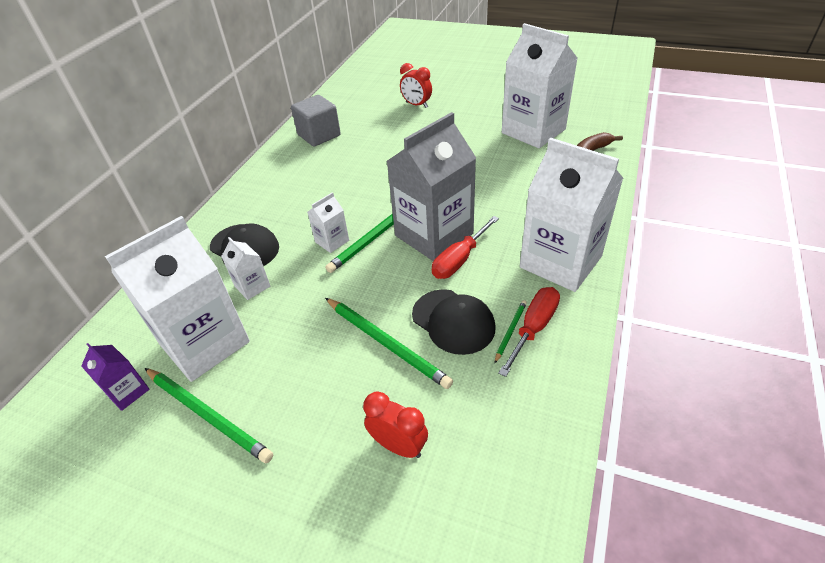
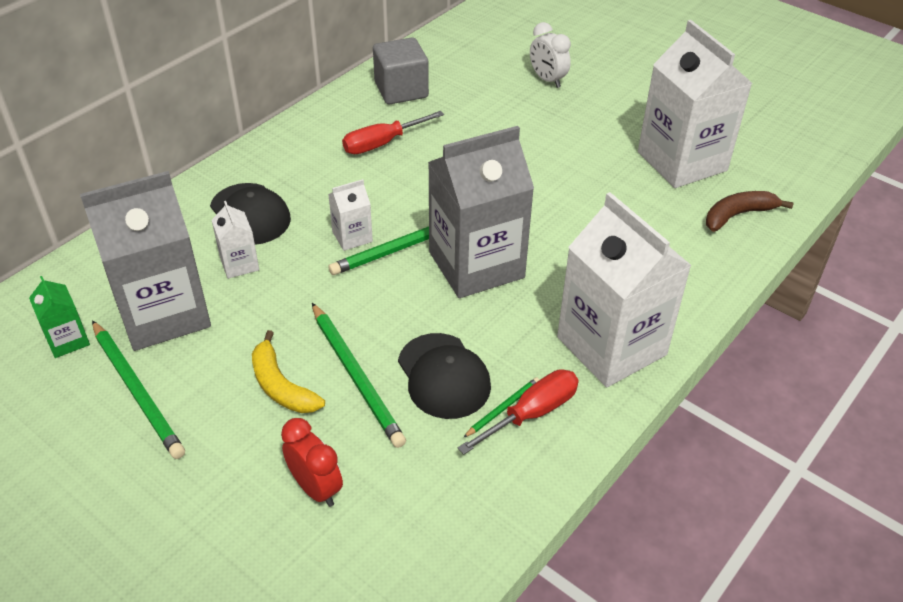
camera: 15 degrees right, 0 degrees up
purple carton [81,343,150,411] -> green carton [29,276,90,358]
white carton [105,216,250,382] -> grey carton [80,171,211,351]
red clock [400,63,432,108] -> white clock [530,22,571,88]
red screwdriver [432,216,499,279] -> red screwdriver moved to [342,111,444,154]
none -> yellow banana [252,330,325,413]

